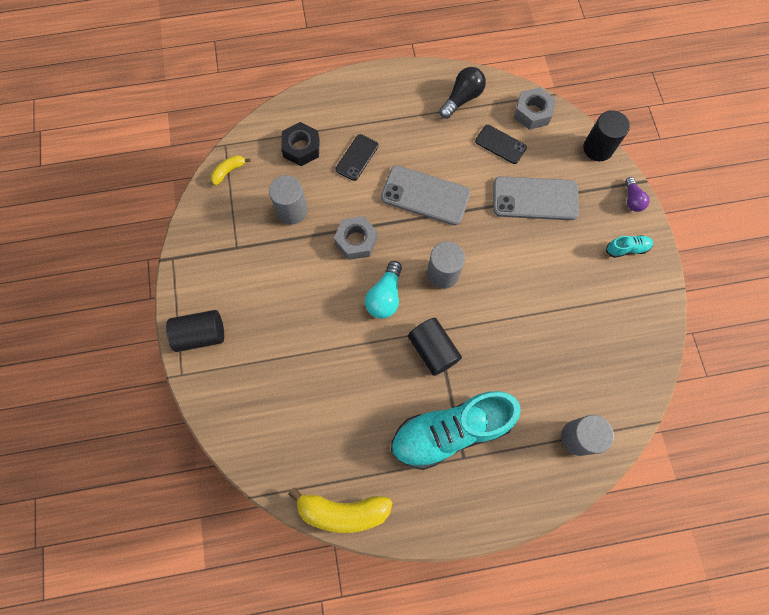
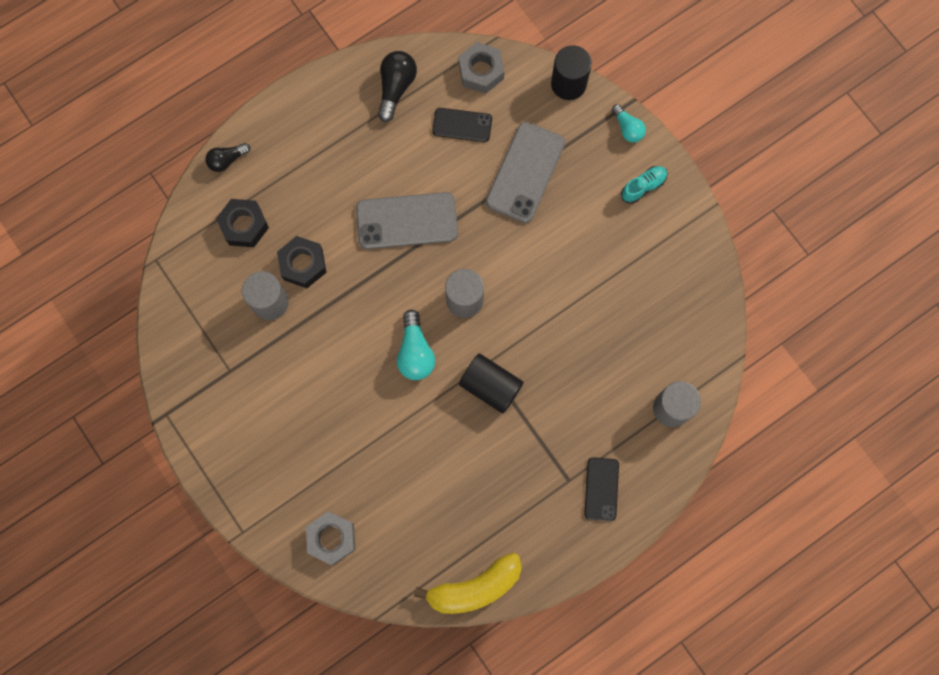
camera: 25 degrees left, 5 degrees up
black cylinder [166,310,224,352] -> none
yellow banana [211,155,250,186] -> none
grey nut [334,216,378,260] -> grey nut moved to [306,511,355,565]
black phone [335,134,379,181] -> black phone moved to [584,457,619,521]
turquoise shoe [391,391,521,470] -> none
grey phone [493,176,579,220] -> grey phone turned 45 degrees counterclockwise [486,122,565,223]
purple light bulb [625,177,650,212] -> turquoise light bulb [612,104,646,143]
none -> black light bulb [205,143,250,172]
none -> black nut [277,236,327,288]

